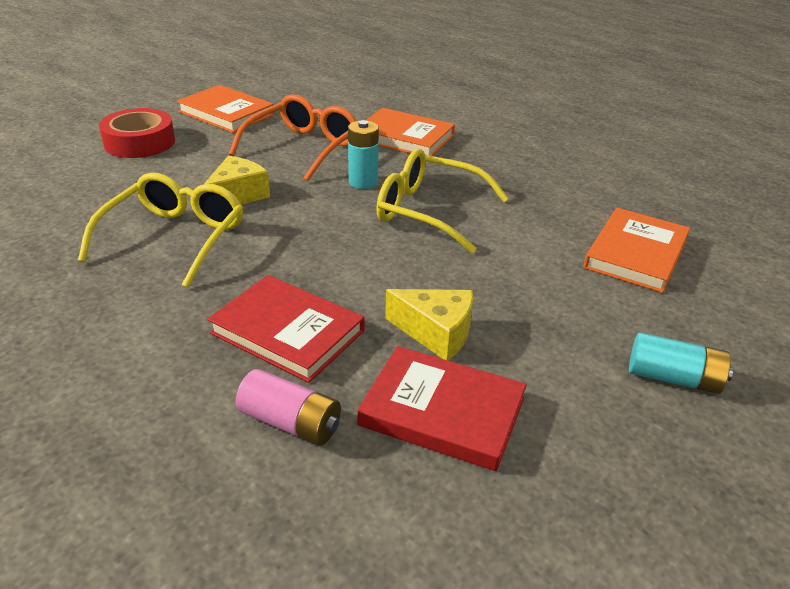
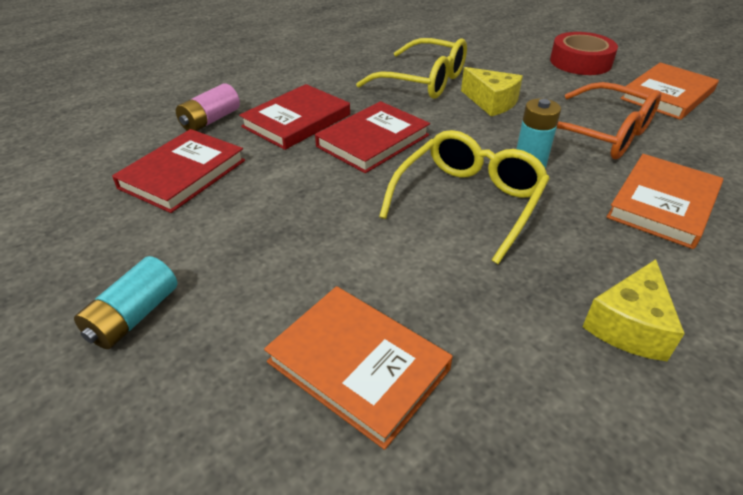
camera: 100 degrees right, 5 degrees up
yellow cheese [385,289,473,361] -> yellow cheese moved to [582,259,685,361]
none -> red book [315,101,430,173]

